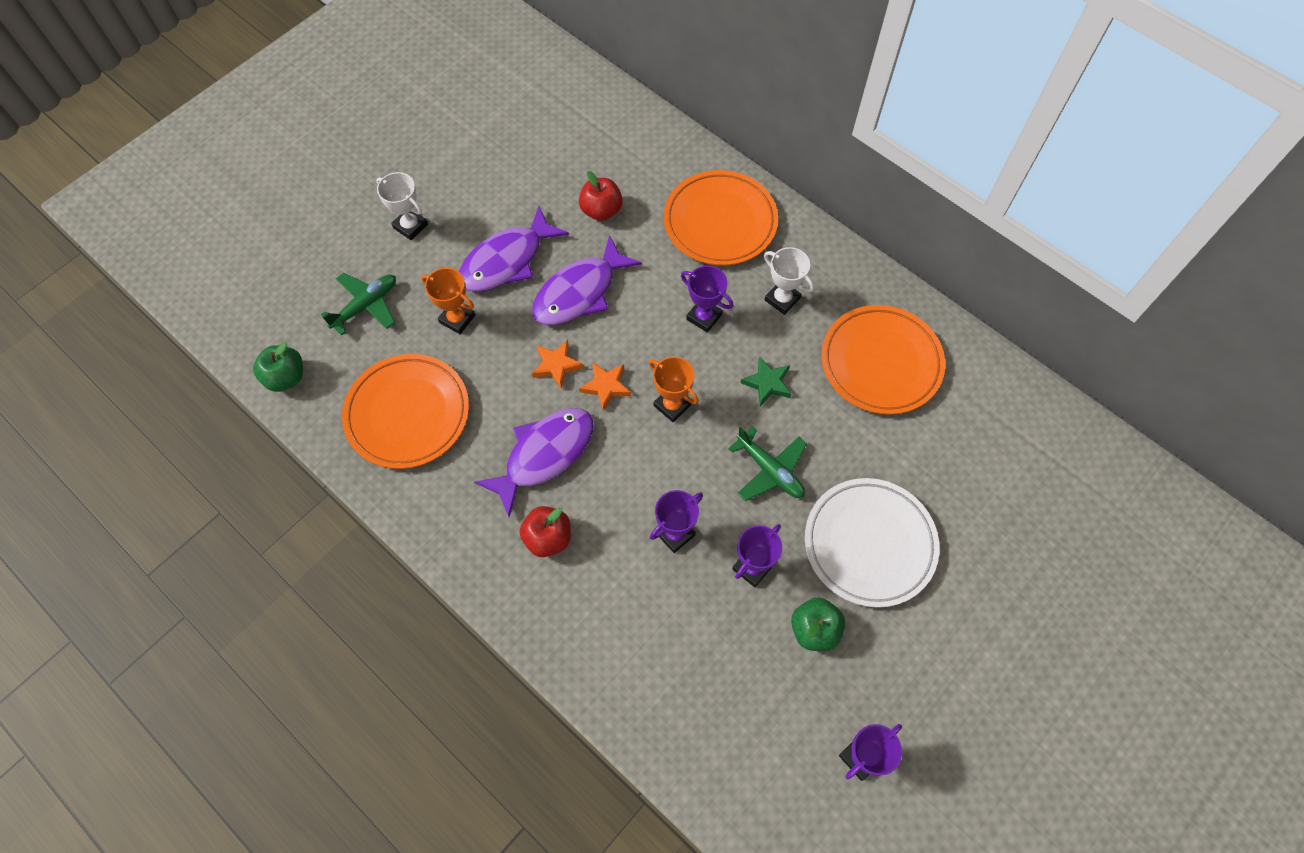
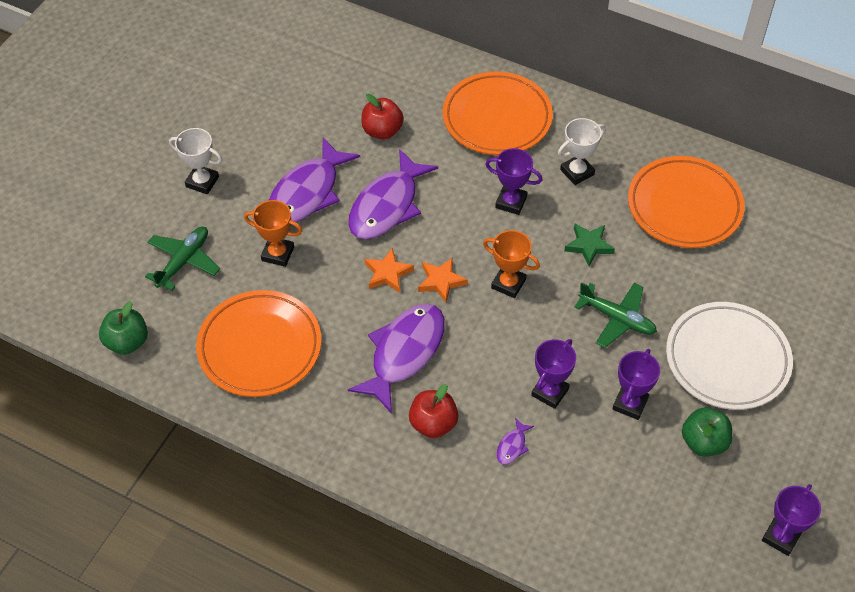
camera: 15 degrees left, 10 degrees down
white trophy [764,247,814,315] -> white trophy turned 60 degrees counterclockwise [558,118,606,185]
none -> purple fish [497,418,534,465]

